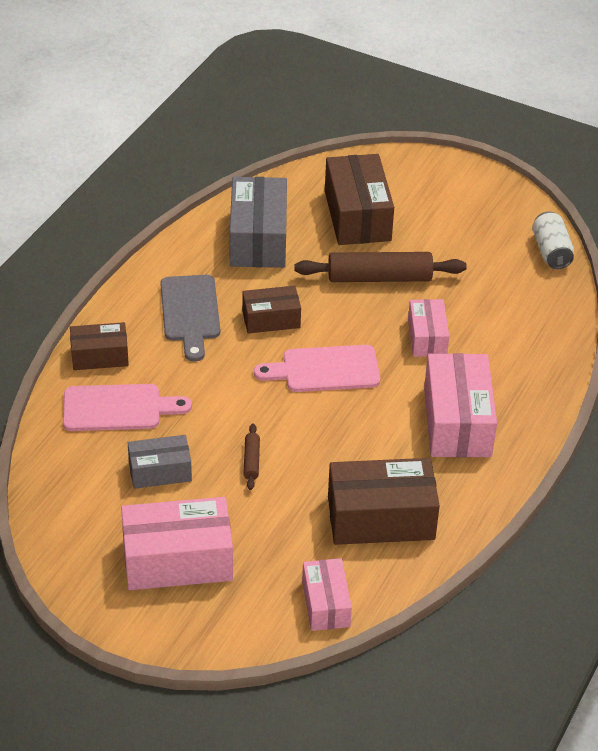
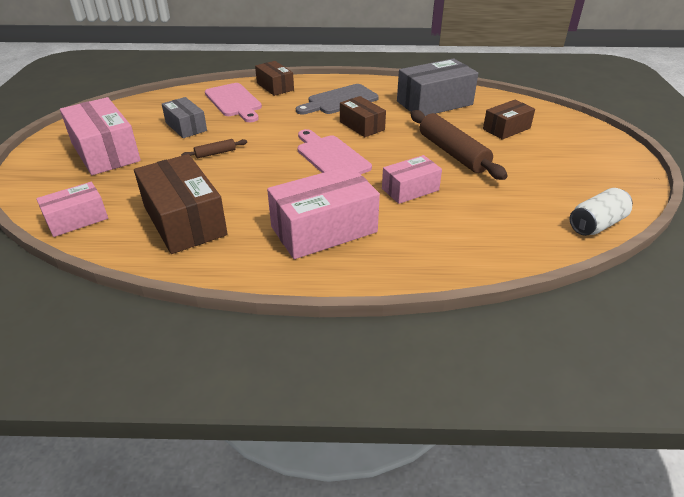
camera: 65 degrees right, 5 degrees down
brown box [325,154,394,245] -> brown box [483,100,535,140], size x0.59

